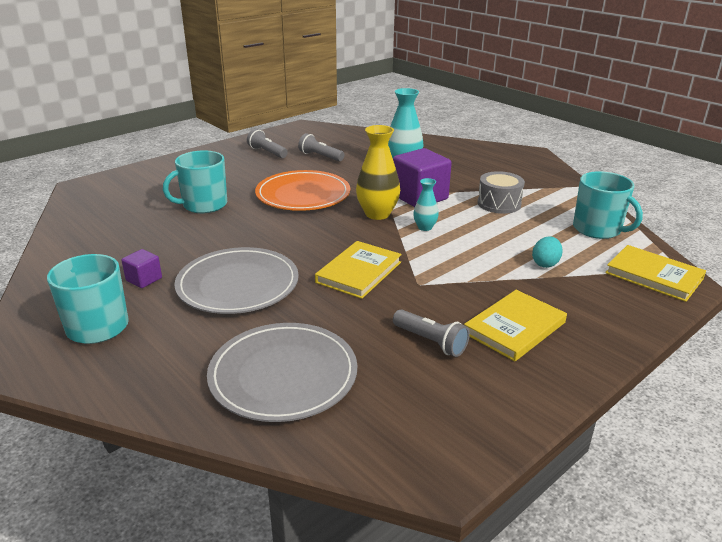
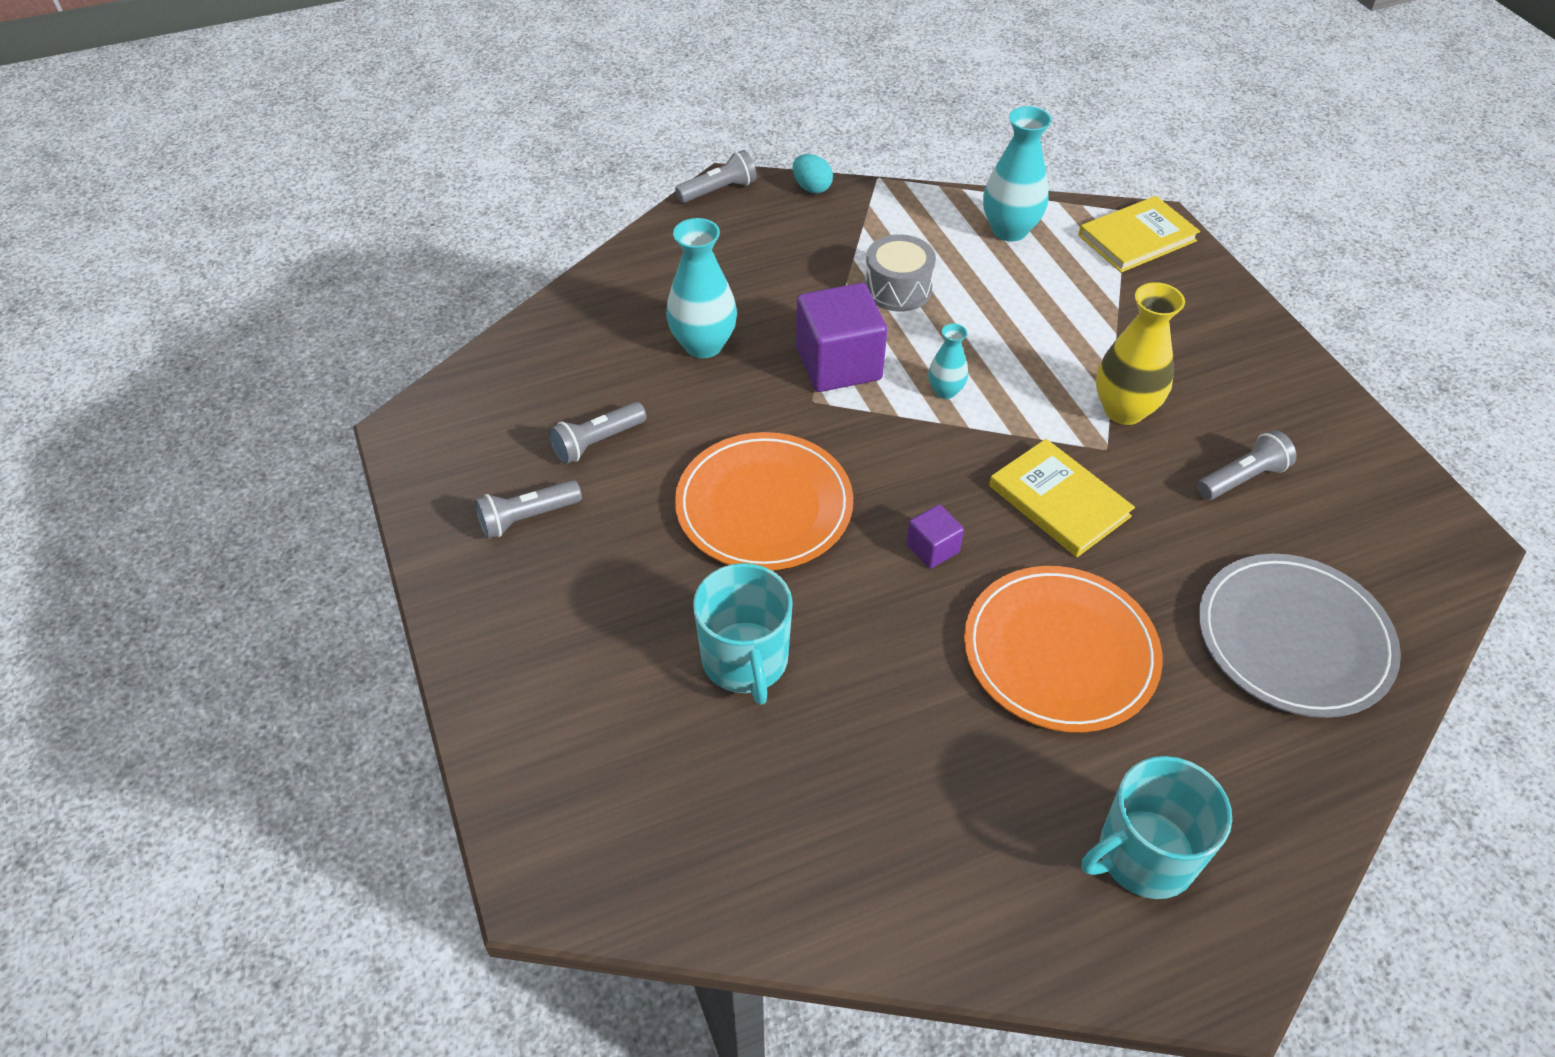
camera: 70 degrees left, 20 degrees up
purple cube [121,249,162,288] -> purple cube moved to [906,504,964,569]
grey plate [174,247,299,314] -> orange plate [964,566,1163,732]
yellow vase [356,125,400,220] -> yellow vase moved to [1096,282,1185,425]
yellow book [464,290,567,361] -> none
turquoise egg [532,236,563,268] -> turquoise egg moved to [793,154,833,193]
turquoise mug [573,171,643,239] -> turquoise vase [983,106,1052,241]
none -> grey flashlight [675,150,757,203]

